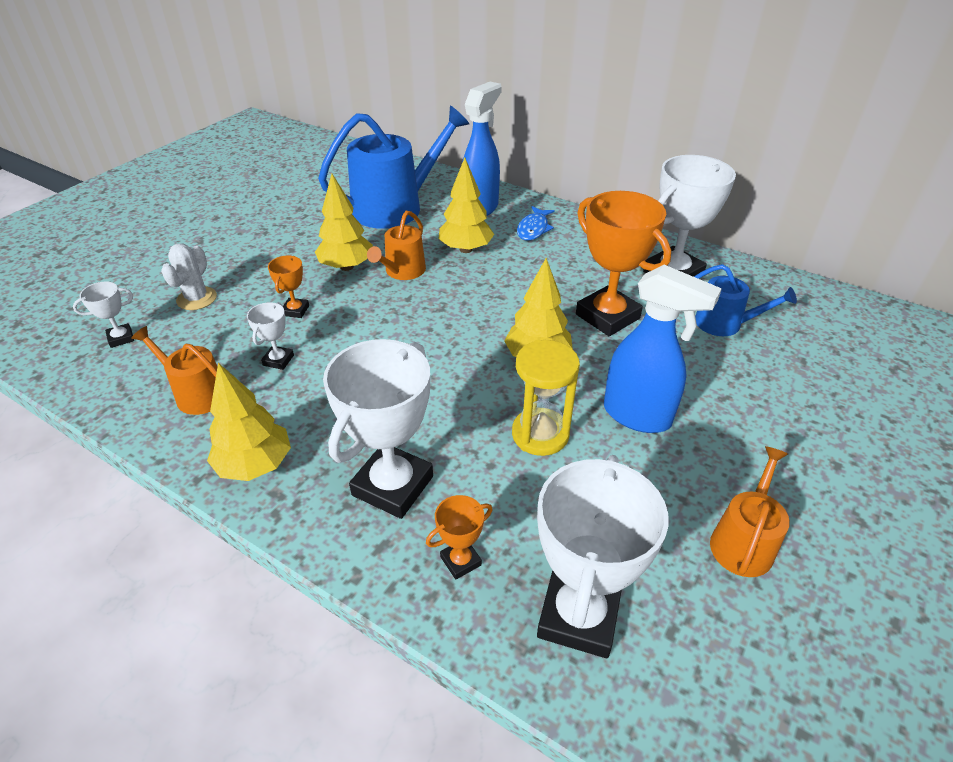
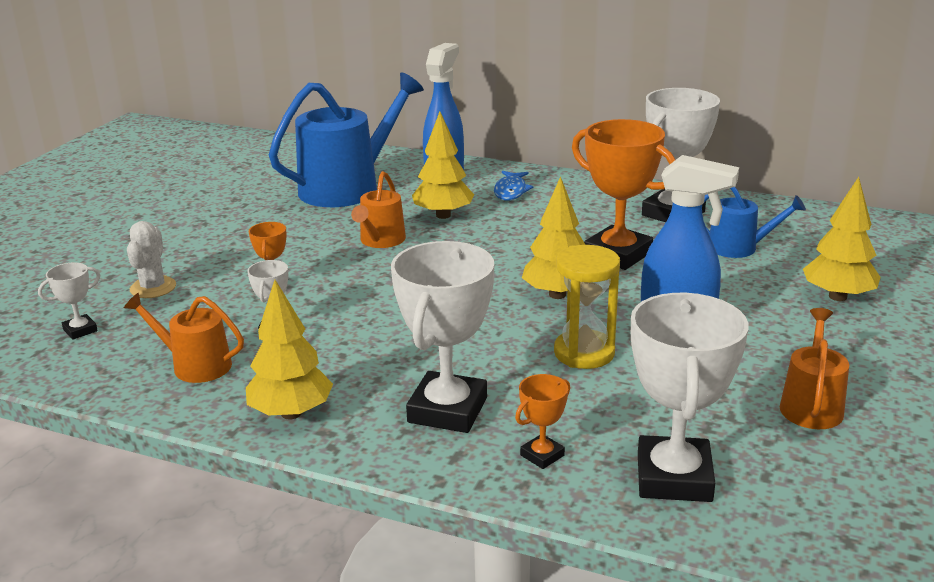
camera: 10 degrees left, 15 degrees down
yellow tree [315,174,373,271] -> yellow tree moved to [803,177,881,301]

